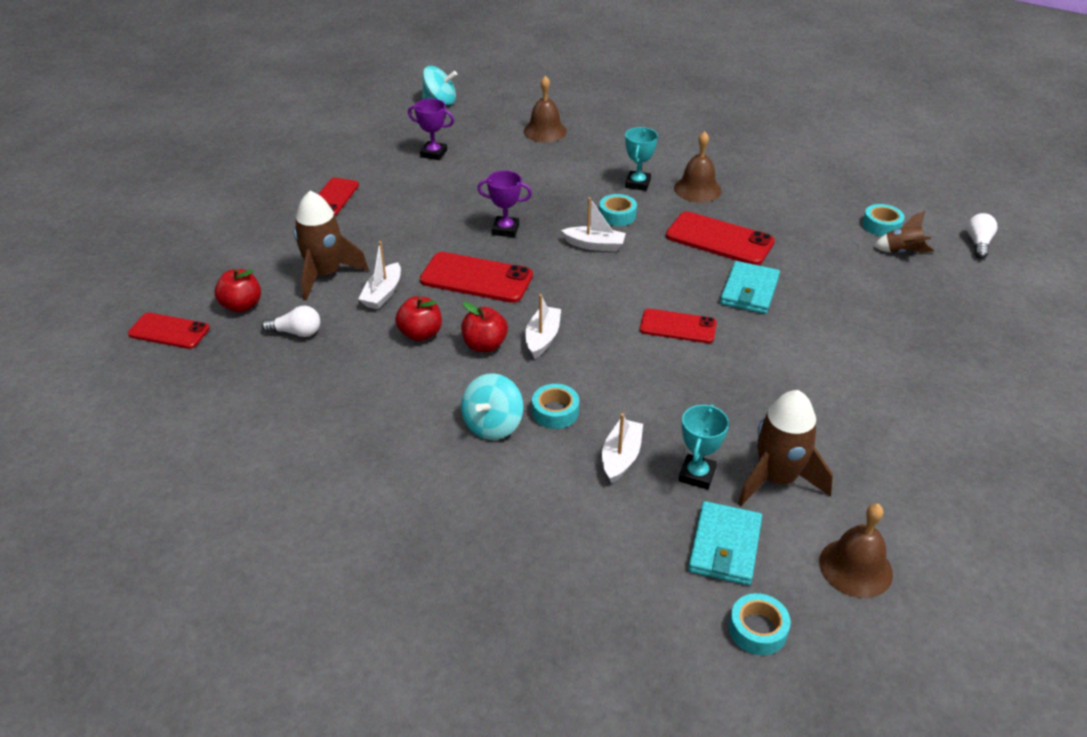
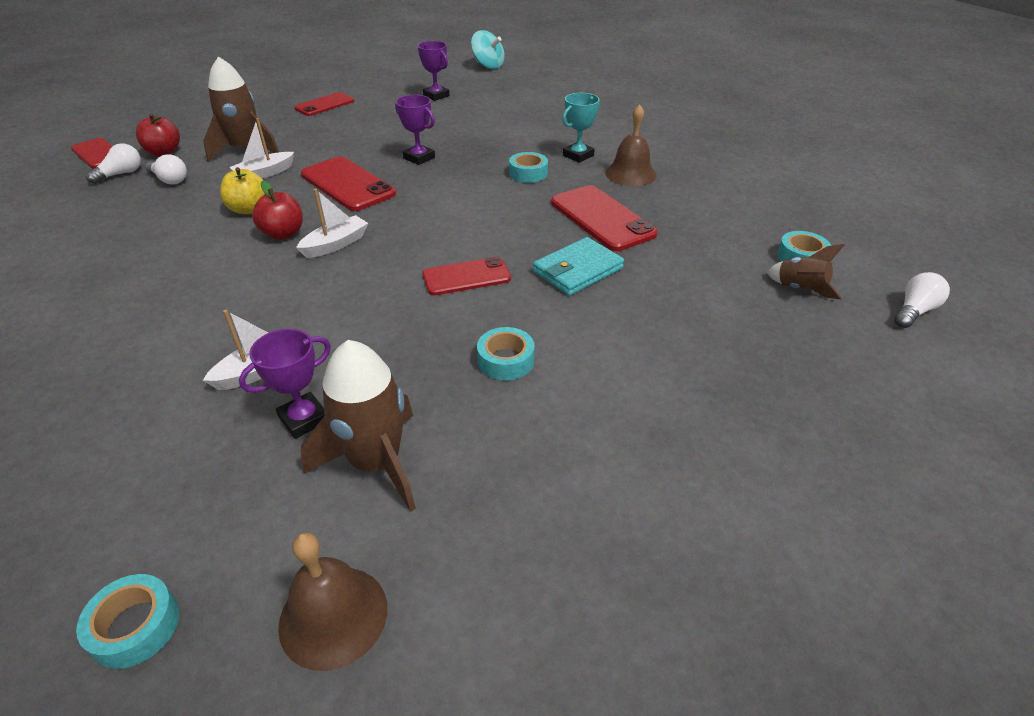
camera: 30 degrees right, 0 degrees up
red apple [395,296,442,341] -> yellow apple [220,167,265,214]
turquoise spinning top [461,373,523,440] -> none
brown bell [524,76,567,142] -> none
turquoise tape [532,384,579,429] -> turquoise tape moved to [477,327,535,380]
white boat [561,197,626,252] -> none
red phone [640,309,717,343] -> red phone turned 60 degrees counterclockwise [422,257,511,295]
turquoise trophy [679,404,729,489] -> purple trophy [239,329,331,439]
turquoise wallet [688,501,762,585] -> none
none -> white light bulb [86,143,141,184]

